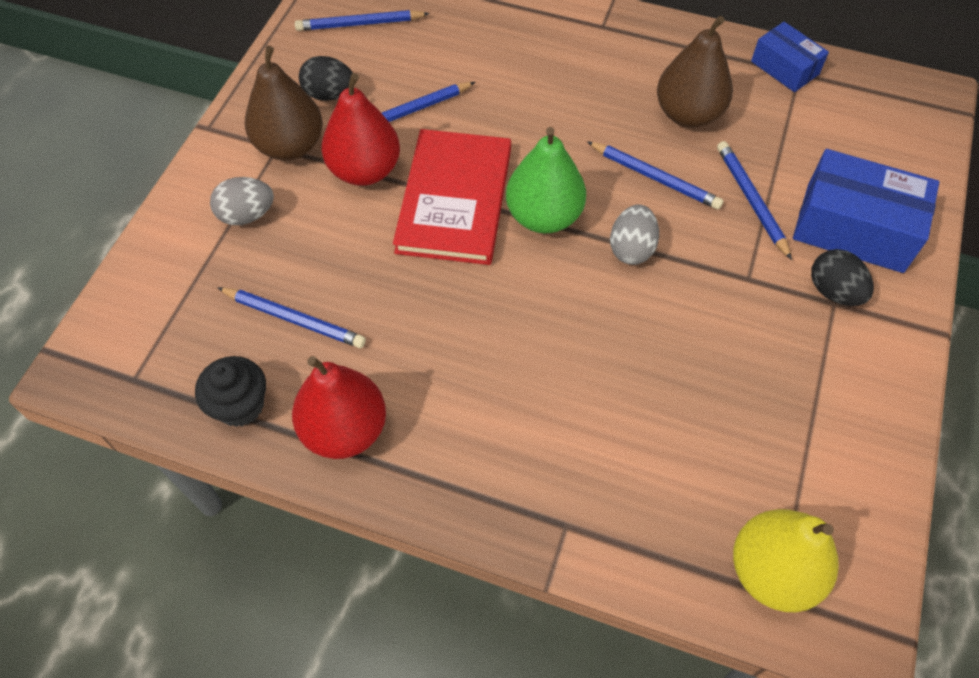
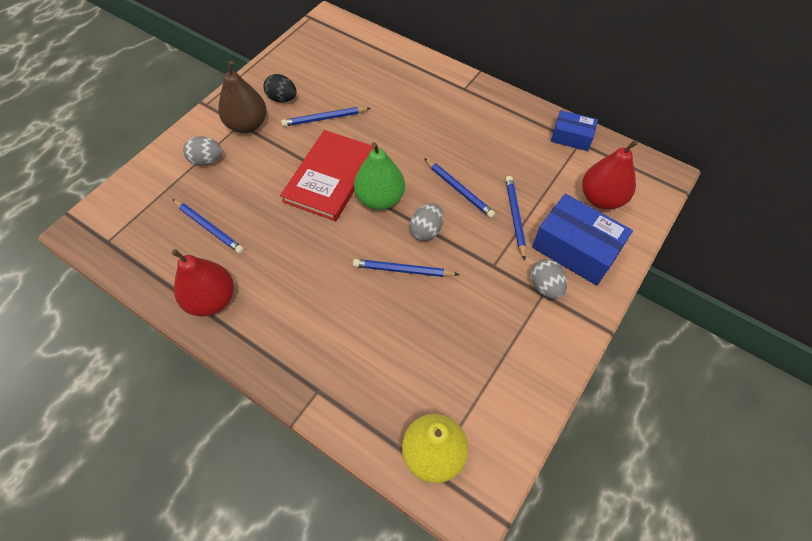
camera: 15 degrees right, 0 degrees up
black cupcake [195,356,266,427] -> none
blue pencil [295,10,430,31] -> blue pencil moved to [353,259,459,277]
red pear [322,73,400,186] -> red pear moved to [582,140,638,210]
brown pear [657,16,733,128] -> none
blue box [751,22,829,92] -> blue box turned 45 degrees counterclockwise [551,110,598,151]
black egg [811,249,874,306] -> grey egg [531,259,567,299]

